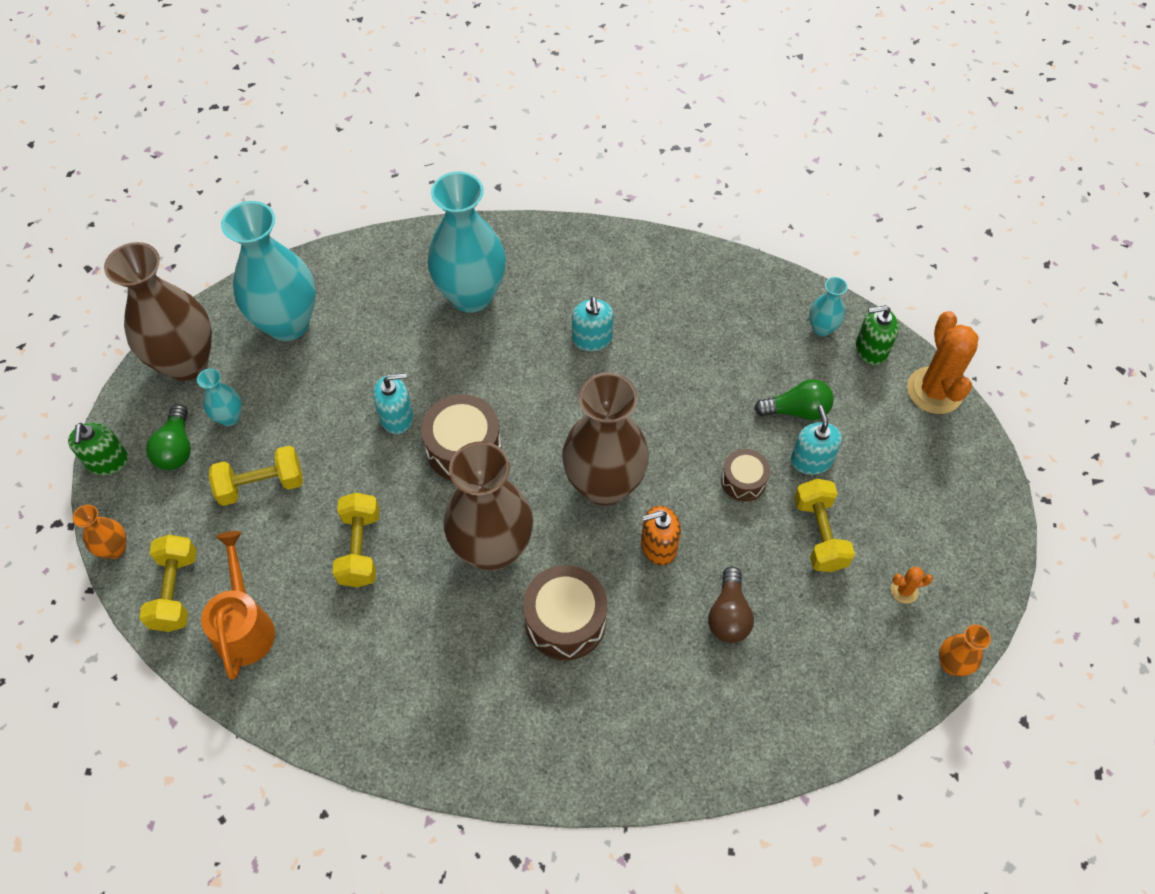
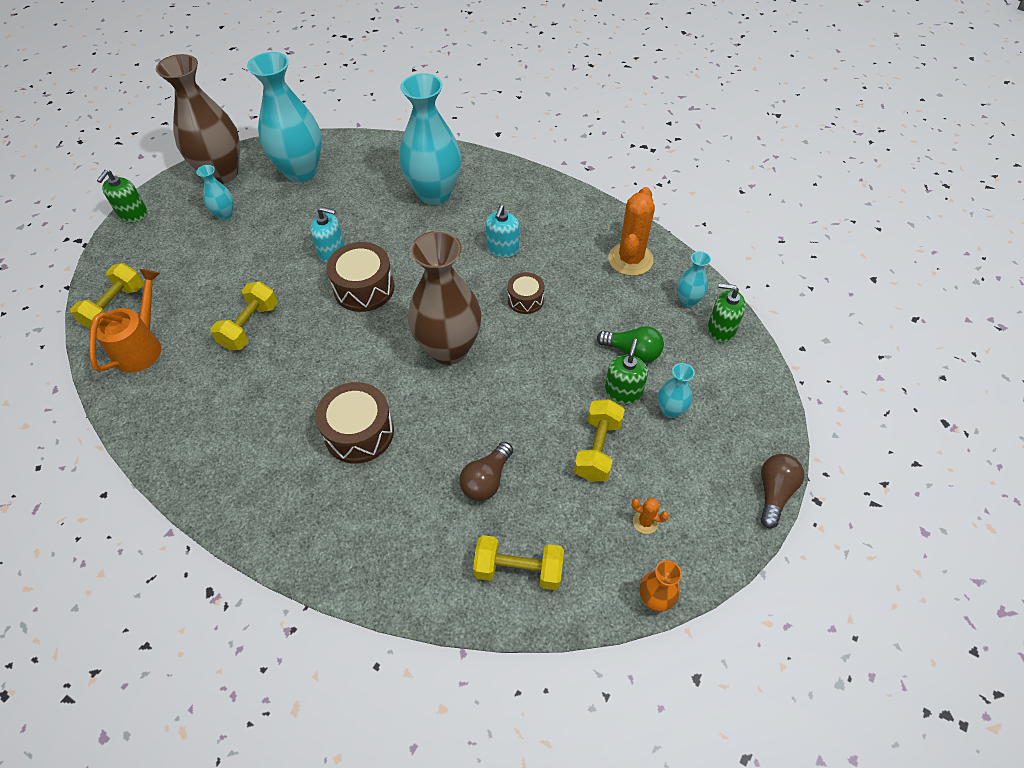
camera: 25 degrees right, 5 degrees down
orange vase [73,504,127,559] -> none
green light bulb [146,404,191,470] -> none
yellow dumbbell [209,445,303,506] -> yellow dumbbell moved to [473,535,564,590]
brown vase [443,441,533,571] -> none
orange soap dispenser [641,506,681,565] -> none
brown drum [721,449,770,501] -> brown drum moved to [507,272,544,314]
turquoise soap dispenser [791,405,842,475] -> green soap dispenser [605,338,648,404]
orange cactus [907,311,979,414] -> orange cactus moved to [608,187,655,276]
none -> turquoise vase [658,363,695,418]
none -> brown light bulb [761,454,804,528]

